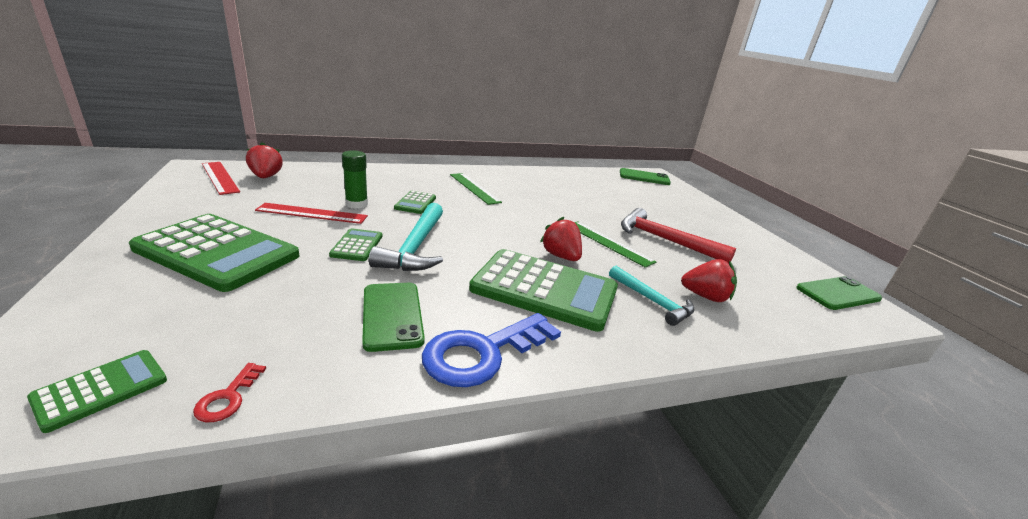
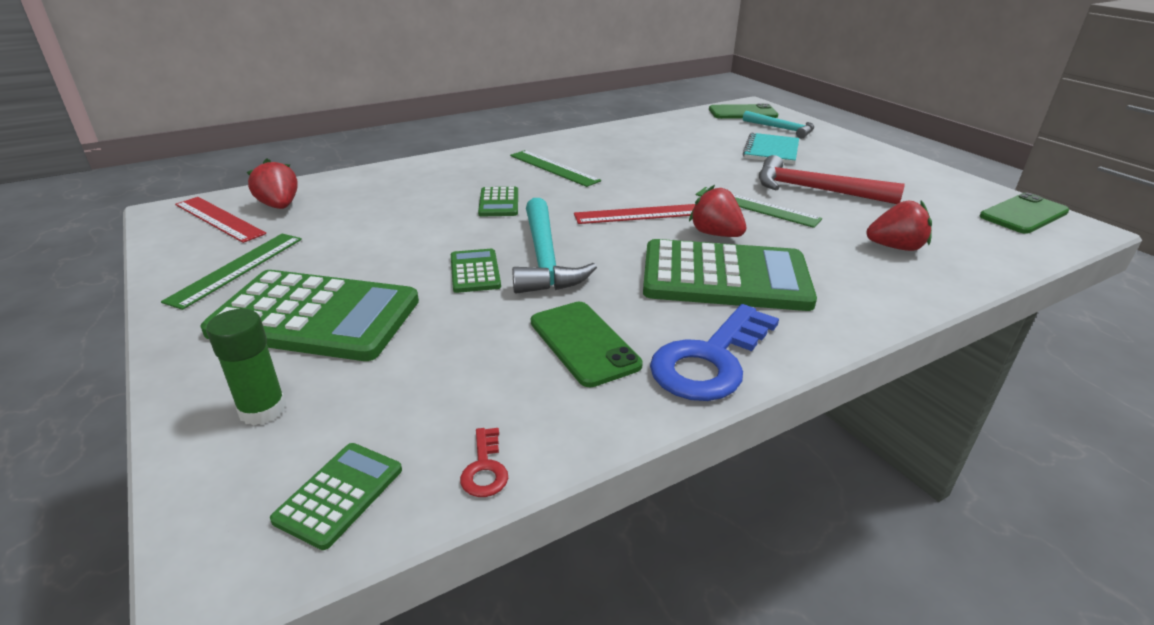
camera: 10 degrees left, 5 degrees up
red ruler [255,203,368,224] -> red ruler moved to [574,204,695,224]
green glue stick [342,150,368,209] -> green glue stick moved to [206,309,287,426]
turquoise hammer [609,266,695,326] -> turquoise hammer moved to [743,111,814,139]
none -> green ruler [161,233,302,310]
none -> turquoise notebook [743,133,799,164]

